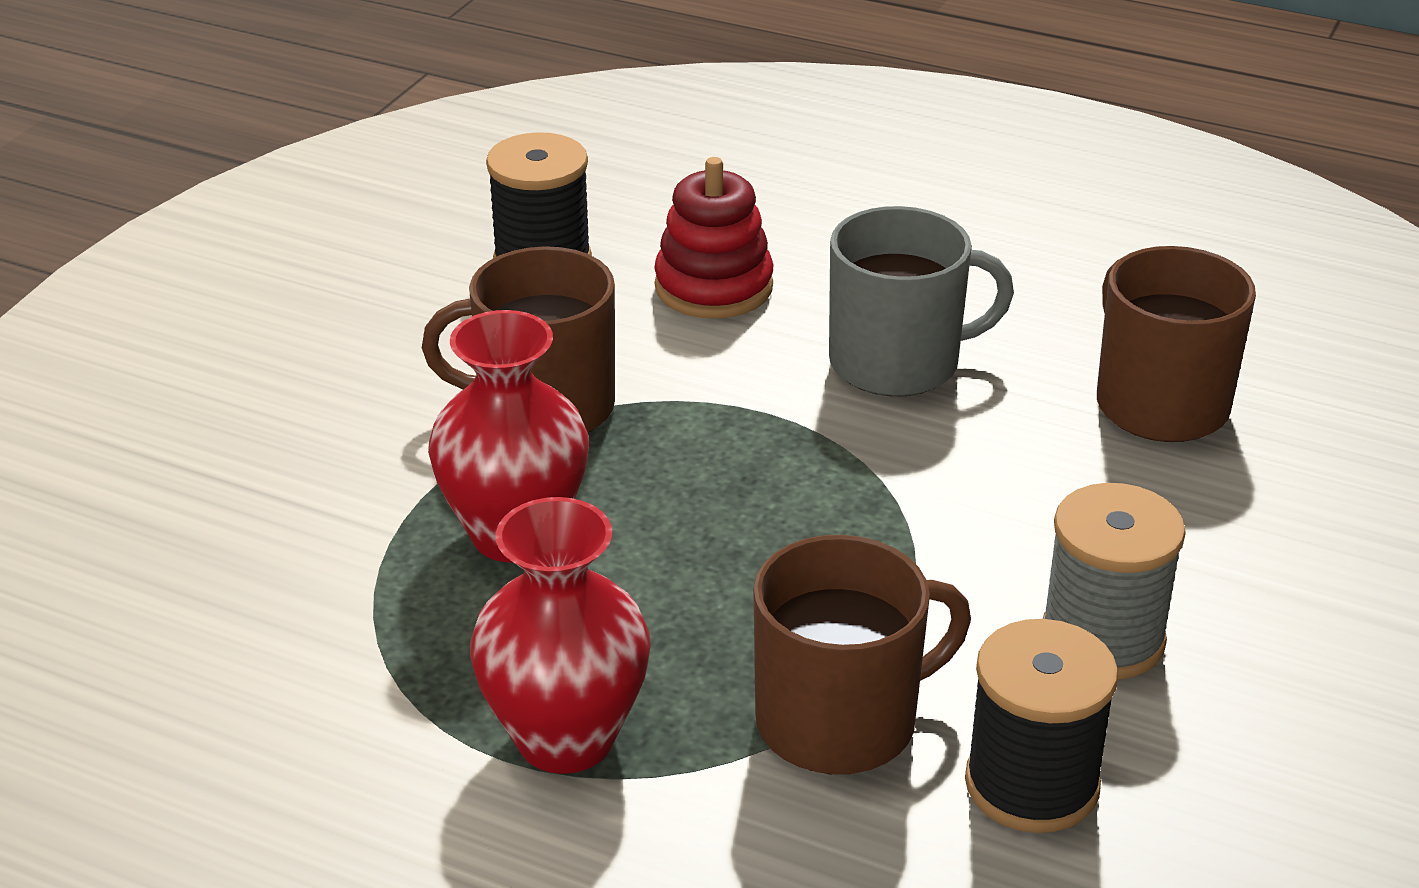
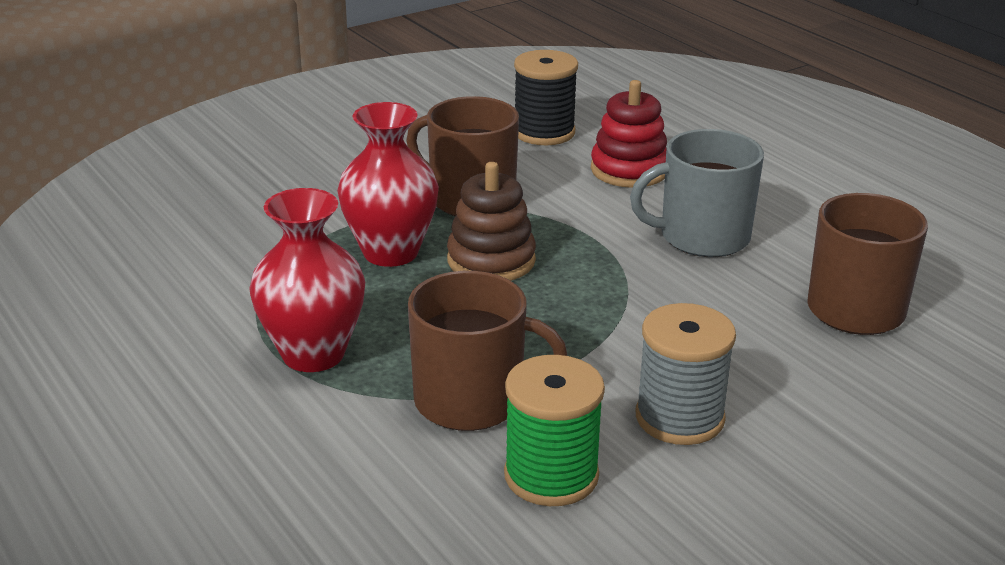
camera: 30 degrees right, 5 degrees down
grey mug [829,206,1014,397] -> grey mug turned 150 degrees clockwise [630,129,764,257]
black spool [965,619,1118,833] -> green spool [504,355,605,506]
none -> brown stacking toy [447,162,536,281]

